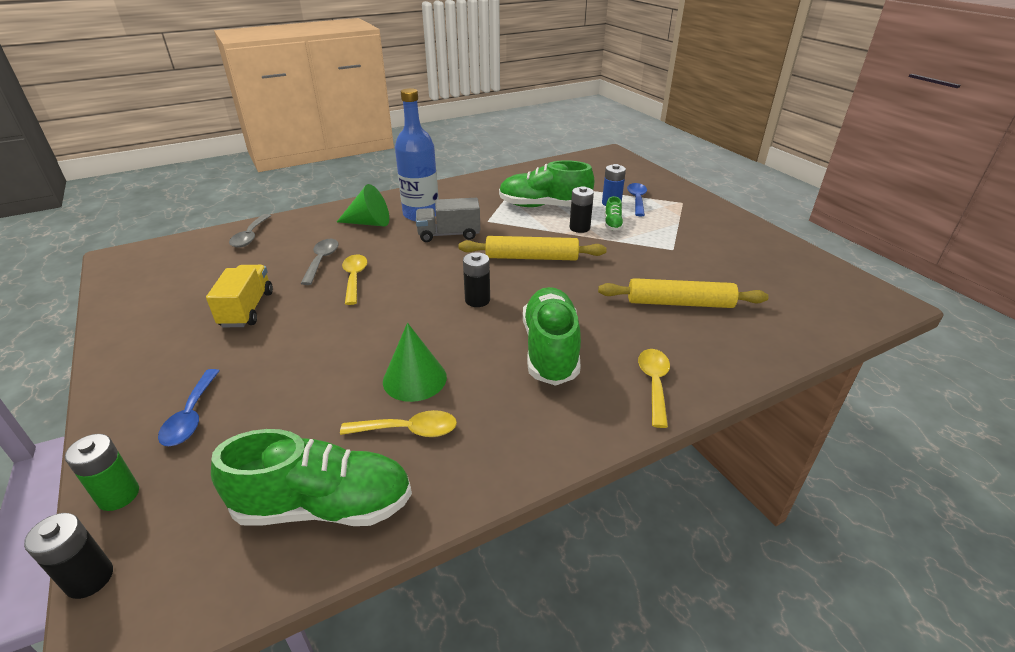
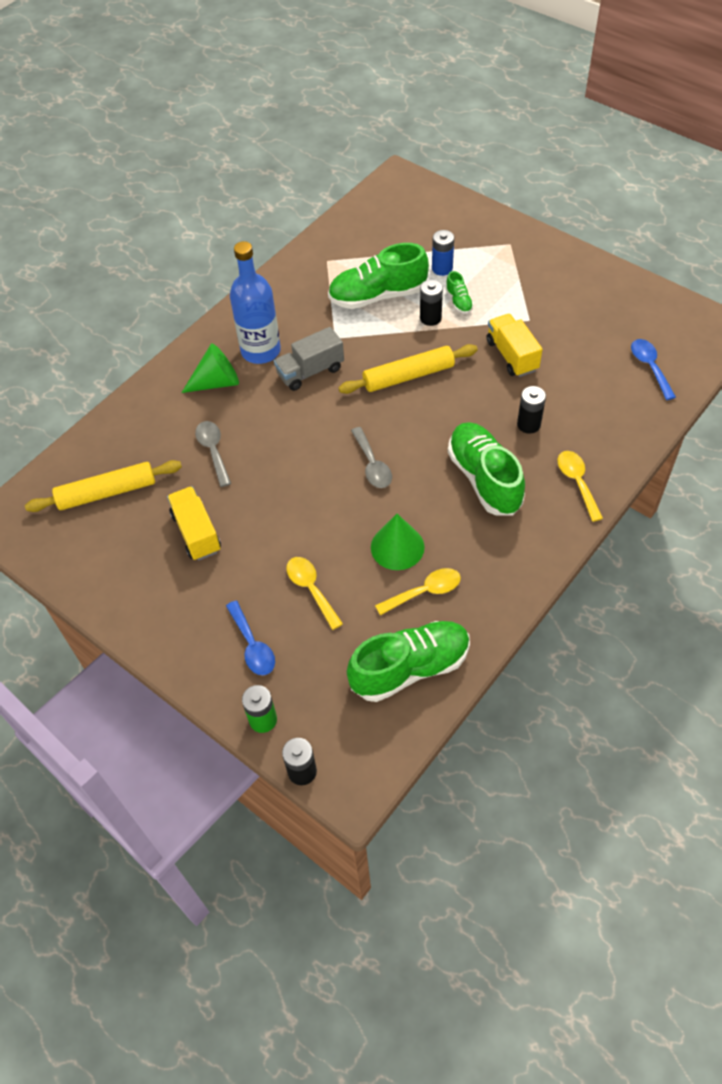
camera: 20 degrees left, 20 degrees up
grey spoon [229,214,271,248] -> grey spoon moved to [351,427,392,488]
yellow spoon [342,255,368,305] -> yellow spoon moved to [286,557,343,630]
black battery [463,252,490,307] -> black battery moved to [517,386,546,434]
yellow rolling pin [598,278,769,308] -> yellow rolling pin moved to [25,460,182,512]
blue spoon [627,183,647,216] -> blue spoon moved to [631,339,676,400]
none -> yellow truck [486,314,543,377]

